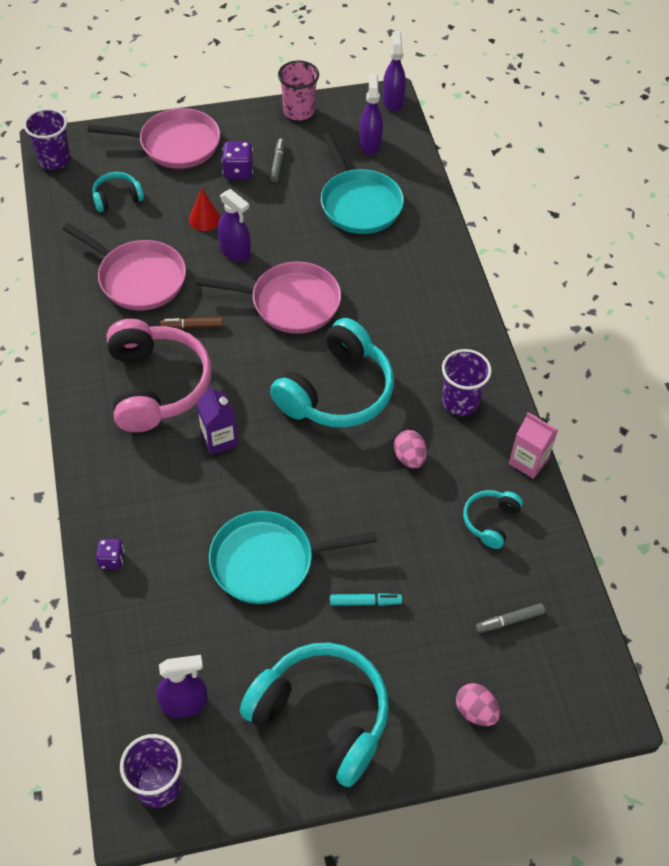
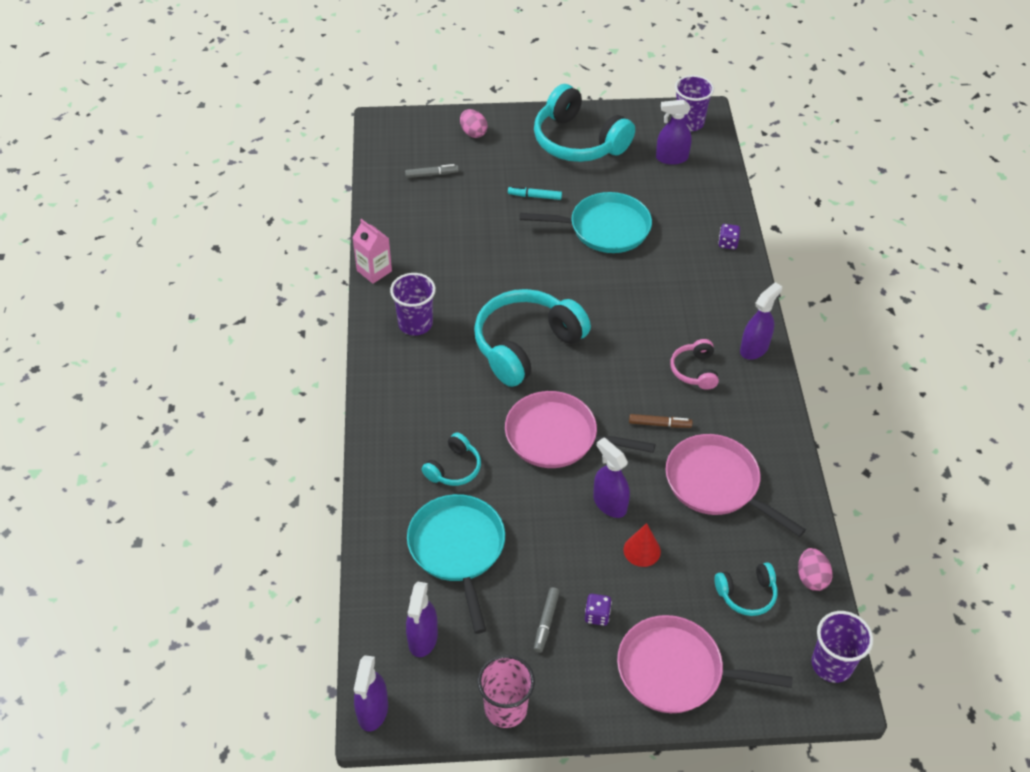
camera: 170 degrees left, 5 degrees down
pink headphones [107,319,212,432] -> pink headphones [670,339,719,390], size x0.48
purple carton [197,386,238,455] -> none
purple dice [222,141,253,180] -> purple dice [585,594,612,626], size x0.66
pink egg [394,430,427,468] -> pink egg moved to [798,548,833,591]
turquoise headphones [463,490,523,549] -> turquoise headphones moved to [421,432,481,486]
none -> purple spray bottle [740,282,782,360]

